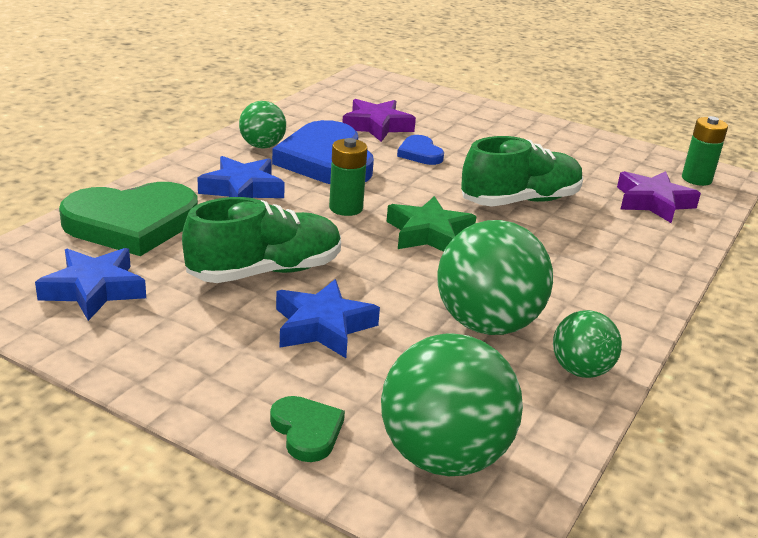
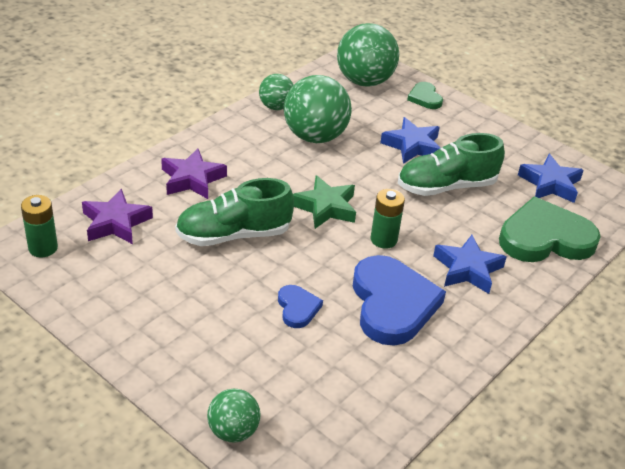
camera: 170 degrees left, 10 degrees up
green ball [239,101,286,149] -> green ball moved to [207,389,261,443]
purple star [342,99,416,142] -> purple star moved to [161,148,227,199]

